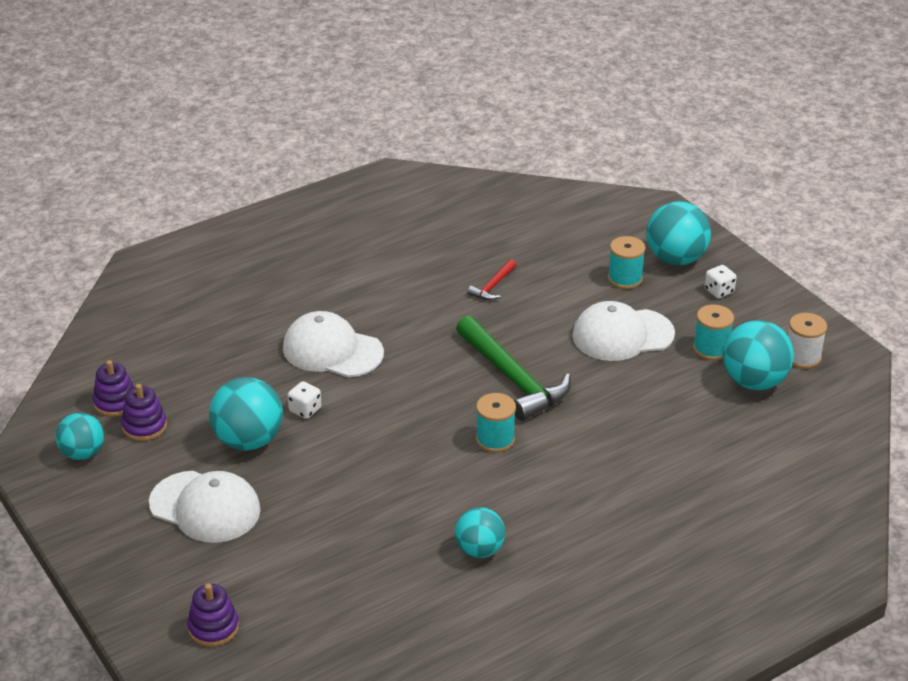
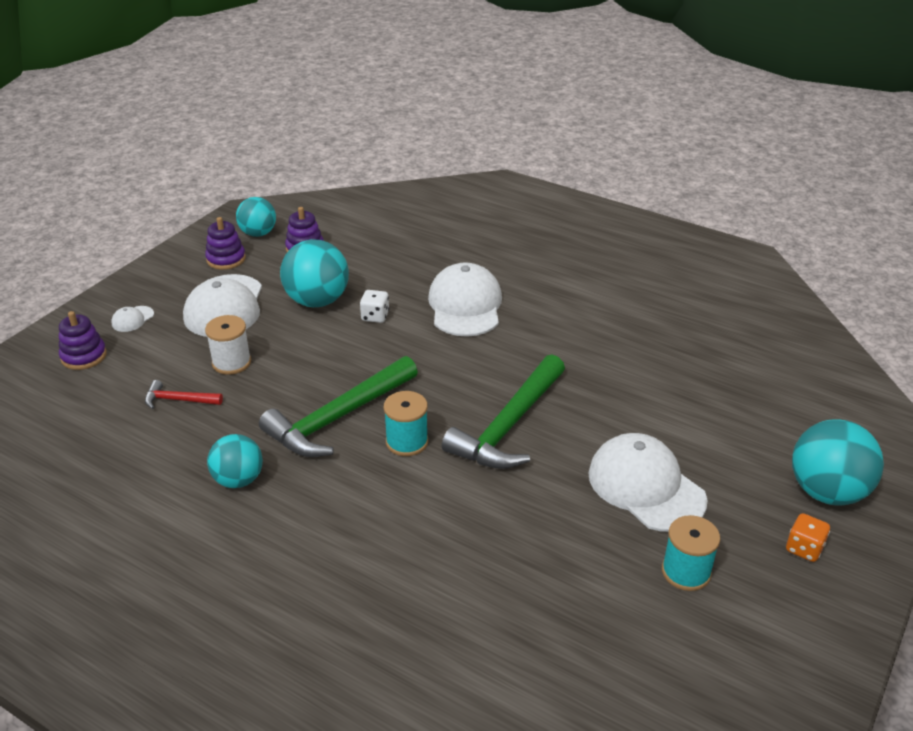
camera: 65 degrees right, 0 degrees up
purple stacking toy [93,360,134,417] -> purple stacking toy moved to [205,217,246,270]
red hammer [467,259,516,300] -> red hammer moved to [145,380,223,409]
turquoise spool [608,236,645,289] -> none
white dice [705,265,736,298] -> orange dice [786,513,830,562]
turquoise ball [722,320,794,390] -> none
white spool [788,313,827,369] -> white spool moved to [205,315,251,375]
none -> white cap [111,306,154,332]
none -> green hammer [259,356,418,457]

